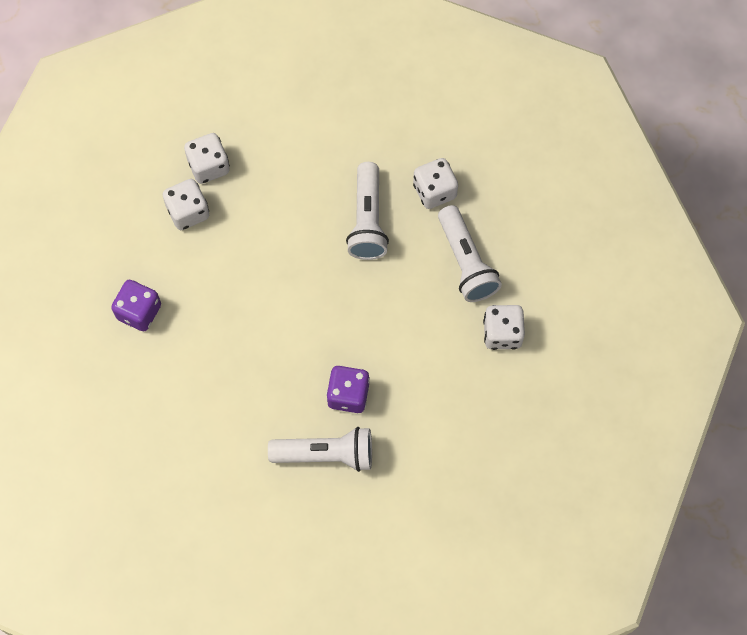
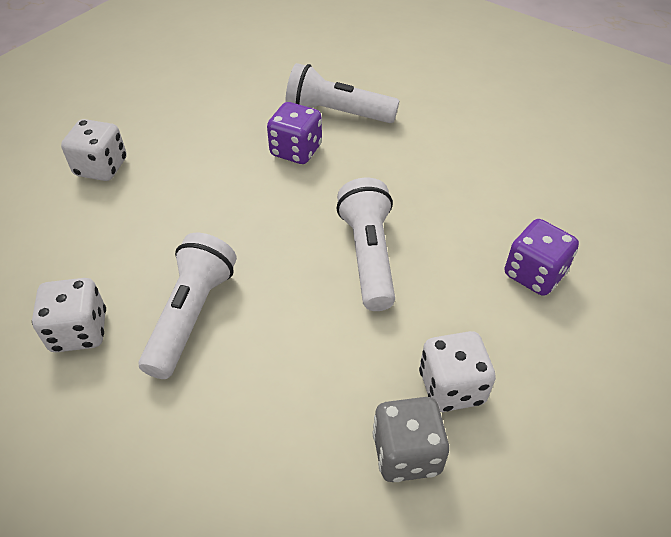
camera: 165 degrees left, 20 degrees down
white dice [184,133,230,184] -> grey dice [372,397,449,482]
white flashlight [438,205,502,302] -> white flashlight moved to [336,178,395,311]

